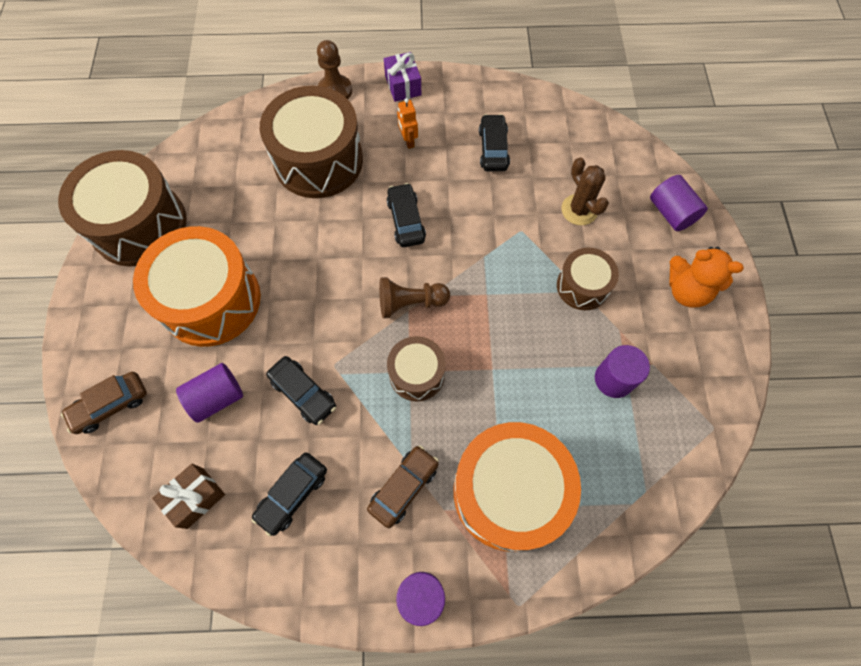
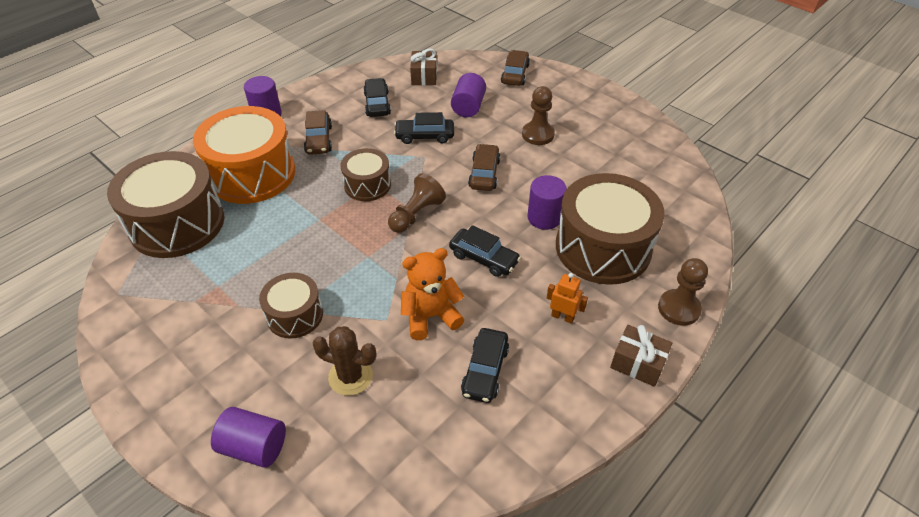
camera: 135 degrees right, 20 degrees down
brown drum [58,150,187,266] -> brown drum moved to [107,151,225,258]
orange drum [133,226,261,347] -> brown pawn [522,86,555,145]
purple gift [384,52,421,102] -> brown gift [610,325,672,387]
black car [479,114,510,171] -> black car turned 60 degrees clockwise [461,328,509,403]
purple cylinder [595,345,650,398] -> purple cylinder moved to [528,175,567,230]
orange teddy bear [669,247,744,307] -> orange teddy bear moved to [401,248,465,340]
none -> brown car [468,144,501,191]

